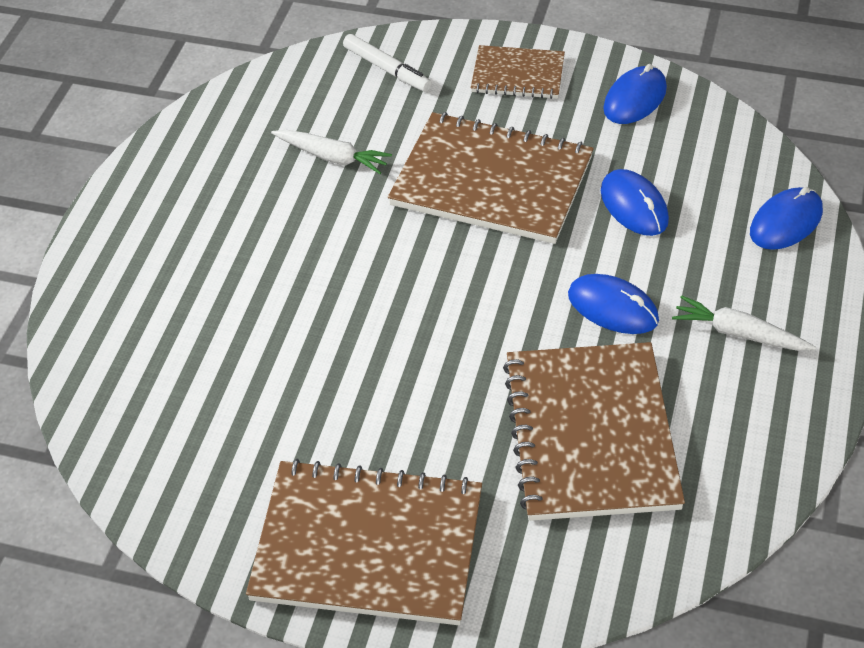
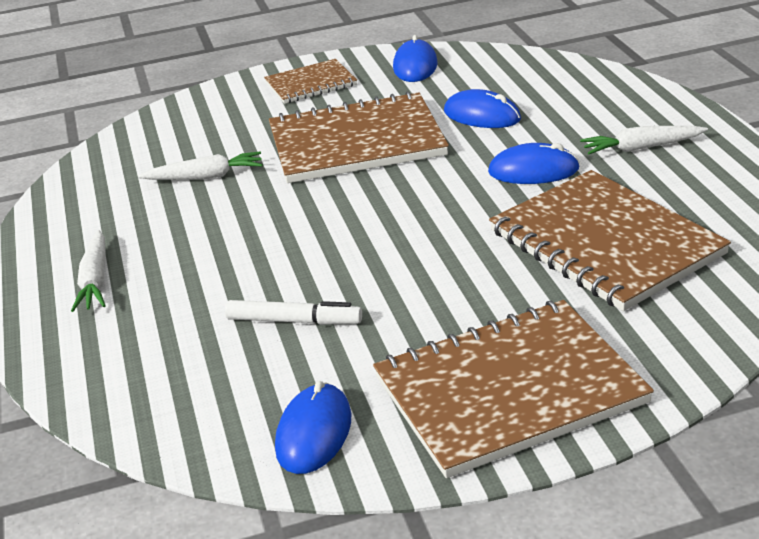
camera: 30 degrees left, 15 degrees down
white marker [343,34,432,92] -> white marker moved to [225,300,362,325]
blue mouse [750,187,823,250] -> blue mouse moved to [275,381,351,474]
none -> white carrot [71,230,106,312]

